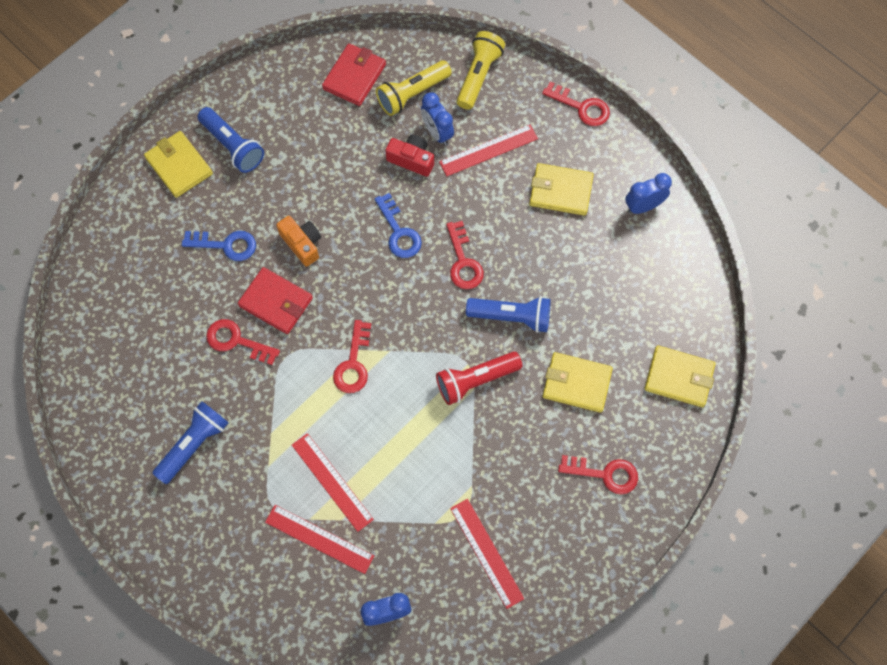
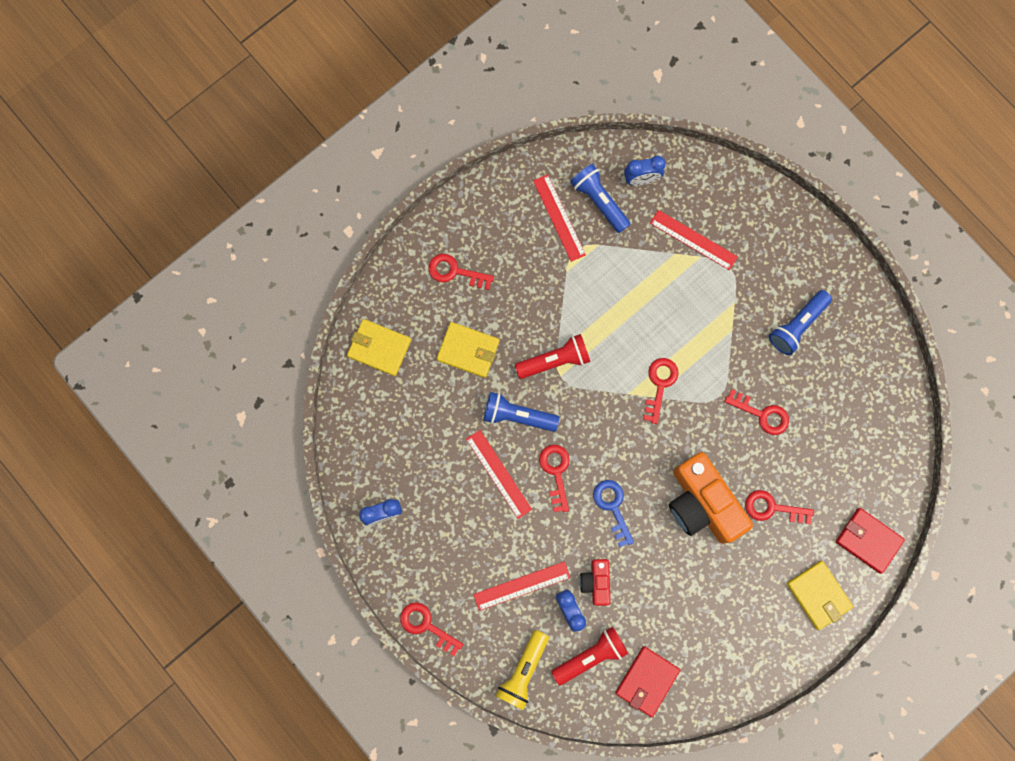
camera: 175 degrees left, 10 degrees up
blue key [182,231,256,261] -> red key [745,490,814,524]
blue flashlight [197,107,264,173] -> blue flashlight moved to [570,164,631,233]
red wallet [238,267,313,334] -> red wallet moved to [836,508,905,574]
orange camera [276,216,321,267] -> orange camera [669,452,753,544], size x1.99
red ruler [292,433,374,532] -> red ruler moved to [466,430,532,519]
yellow flashlight [376,60,452,116] -> red flashlight [552,627,628,685]
red camera [385,135,434,177] -> red camera turned 60 degrees clockwise [579,559,611,606]
yellow wallet [529,163,594,216] -> none

